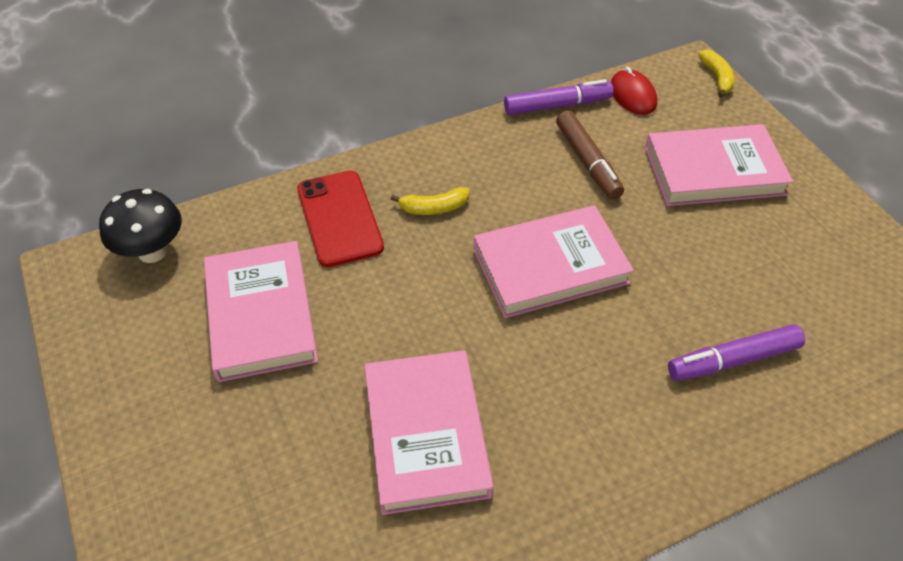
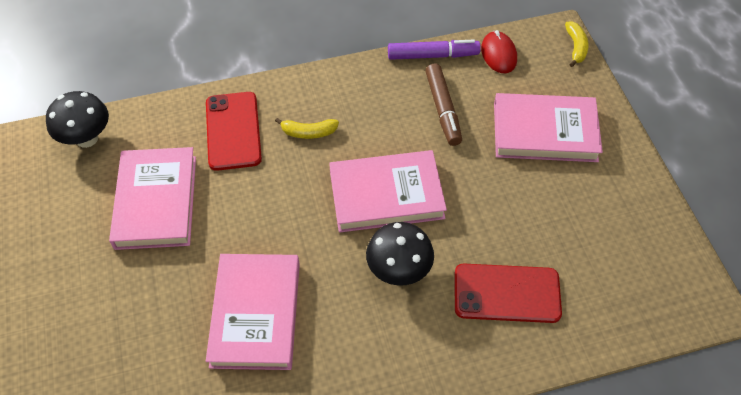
camera: 10 degrees right, 5 degrees up
purple marker [668,325,805,380] -> red phone [455,264,562,323]
none -> black mushroom [366,222,434,285]

